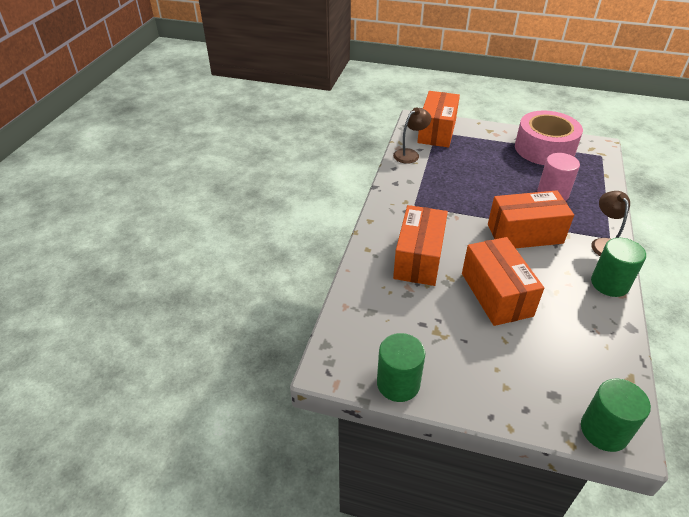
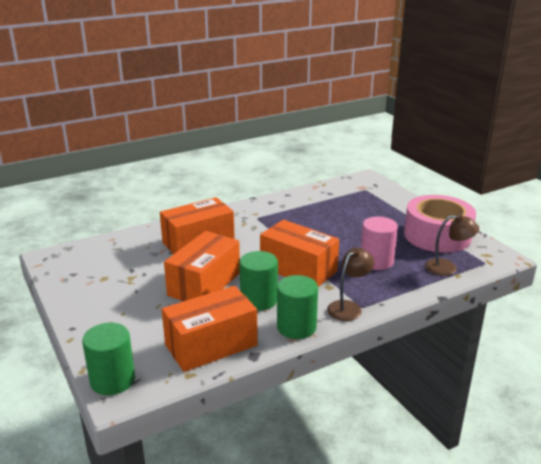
camera: 45 degrees right, 15 degrees down
green cylinder [377,333,425,402] -> green cylinder moved to [239,251,278,311]
brown lamp [393,107,431,164] -> brown lamp moved to [425,214,479,276]
orange box [417,91,460,148] -> orange box moved to [162,286,258,372]

